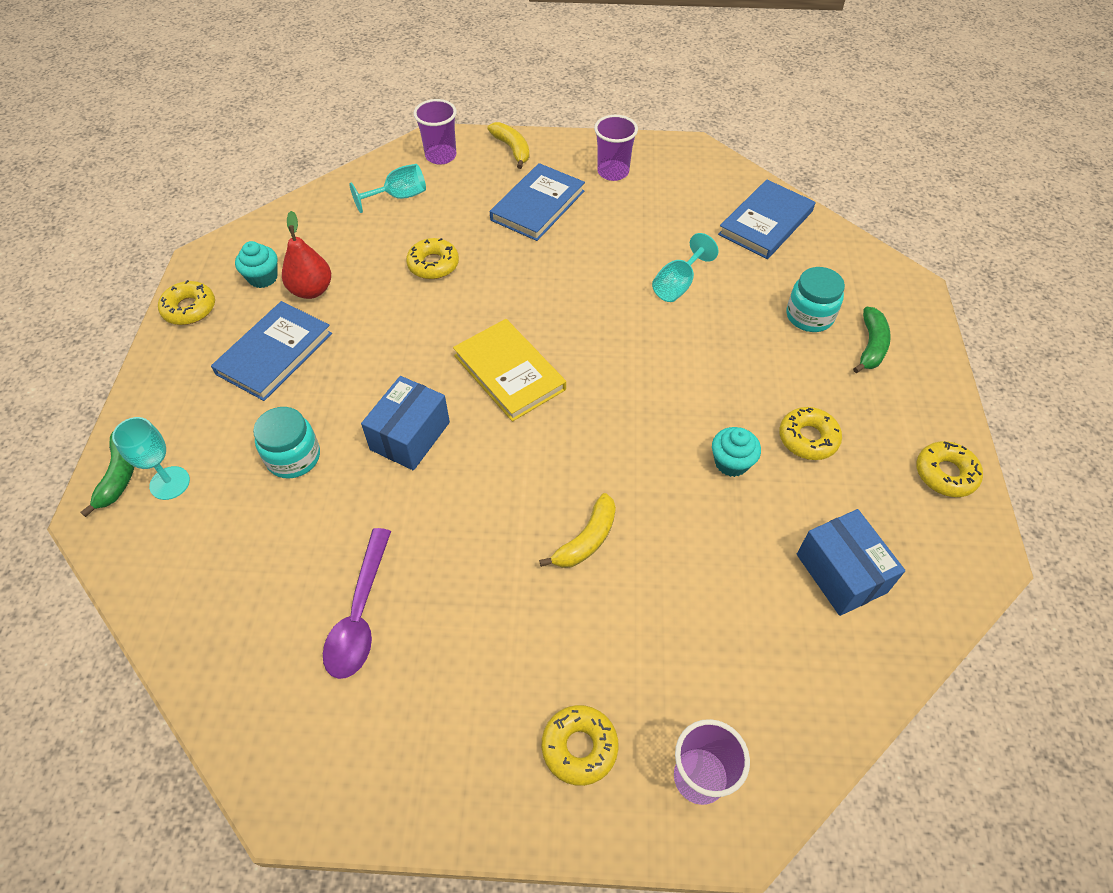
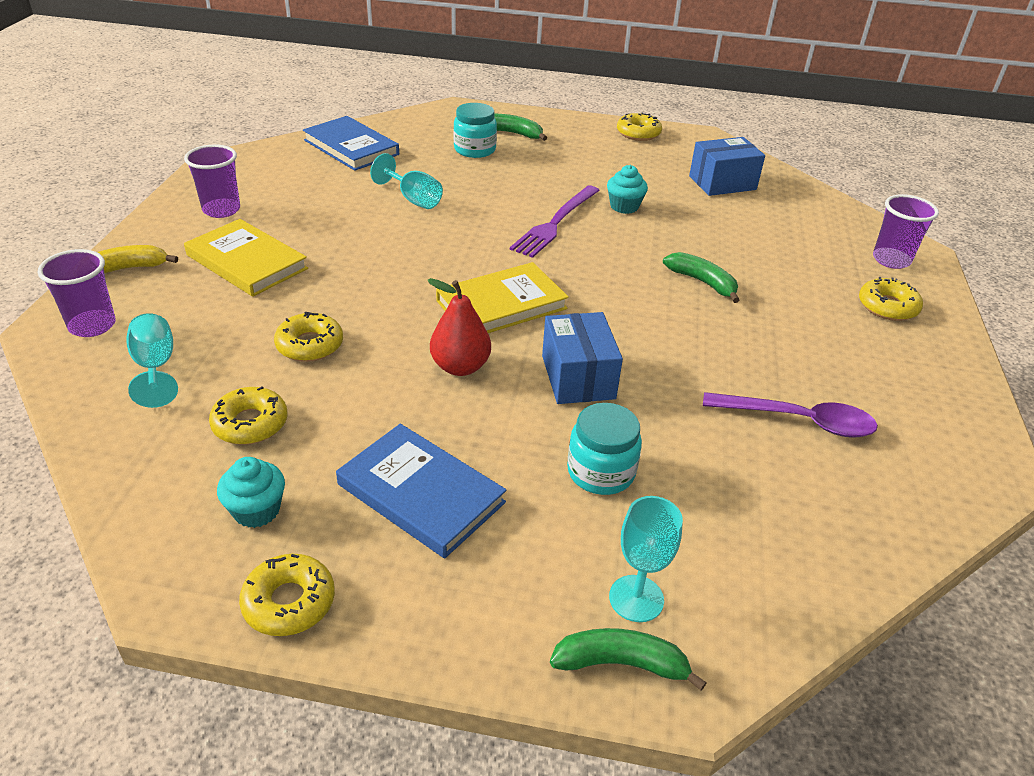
camera: 85 degrees left, 15 degrees down
red pear [282,211,331,299] -> red pear moved to [427,278,491,376]
blue box [361,376,450,470] -> blue box turned 45 degrees clockwise [542,312,623,404]
blue book [490,163,585,241] -> yellow book [184,219,308,297]
yellow banana [539,493,616,568] -> green banana [663,252,739,303]
yellow donut [779,407,842,460] -> yellow donut moved to [209,386,287,445]
none -> purple fork [510,186,600,258]

